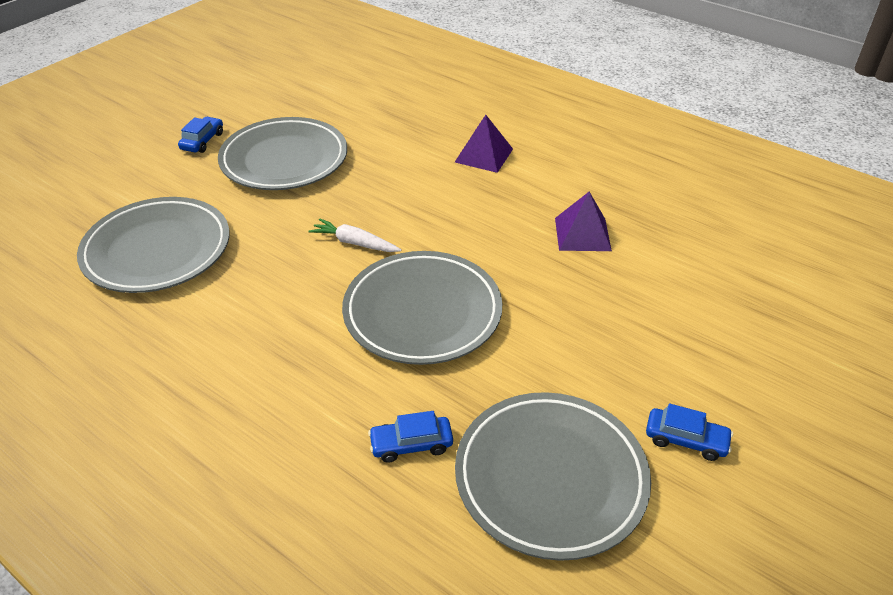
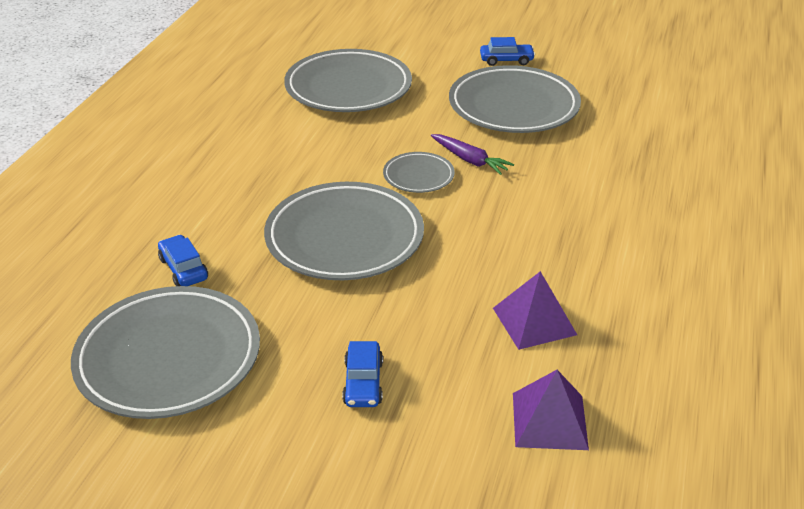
camera: 70 degrees right, 5 degrees down
white carrot [308,218,402,252] -> grey plate [383,152,455,193]
purple pyramid [455,115,513,173] -> purple pyramid moved to [513,370,589,450]
blue car [646,403,733,461] -> blue car moved to [342,341,383,407]
none -> purple carrot [431,134,514,175]

